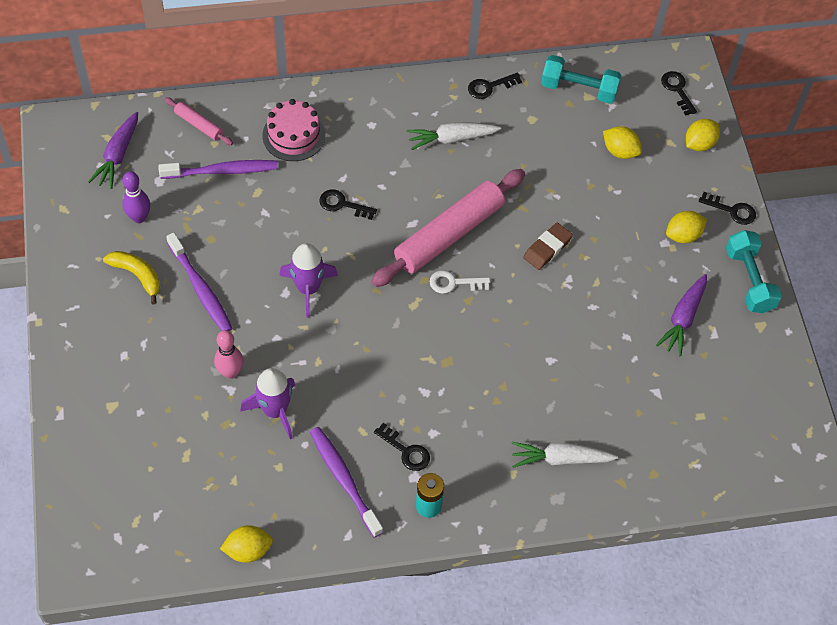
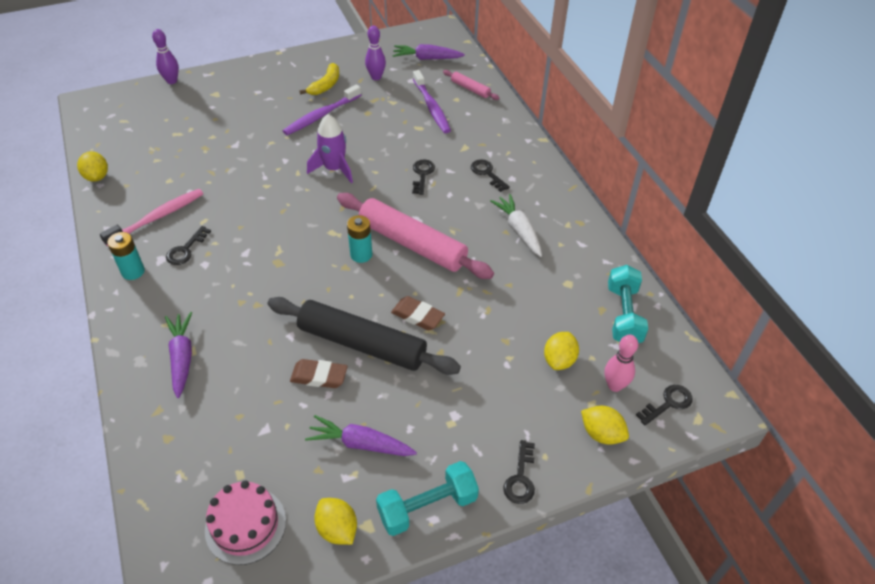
camera: 80 degrees right, 10 degrees down
pink rolling pin [164,97,233,145] -> pink rolling pin turned 75 degrees counterclockwise [443,70,500,100]
pink bowling pin [214,330,243,379] -> pink bowling pin moved to [605,335,638,392]
purple rocket [240,368,295,439] -> none
pink cake [262,99,325,161] -> pink cake moved to [205,480,286,565]
purple toothbrush [310,427,383,538] -> pink toothbrush [100,189,203,246]
white key [430,270,490,294] -> turquoise battery [347,215,372,263]
black key [468,73,522,99] -> black key moved to [471,159,510,192]
white carrot [511,442,618,468] -> purple carrot [165,312,192,398]
yellow lemon [666,211,707,243] -> yellow lemon moved to [314,498,357,545]
none -> purple bowling pin [152,29,179,84]
none -> black rolling pin [268,297,461,375]
none -> brown eraser [290,359,348,388]

